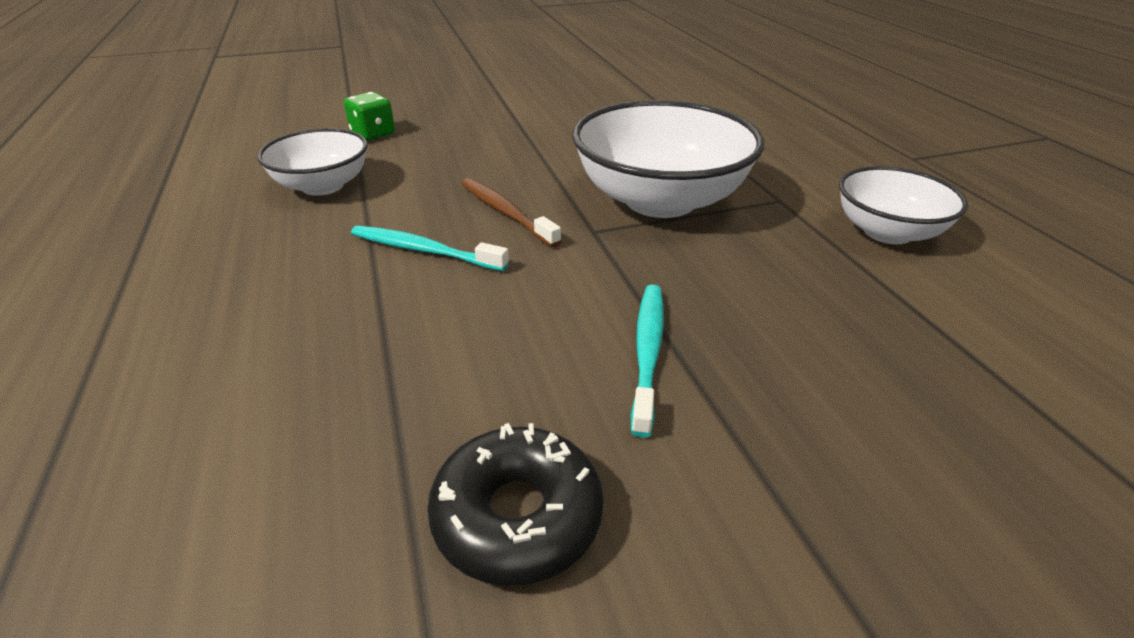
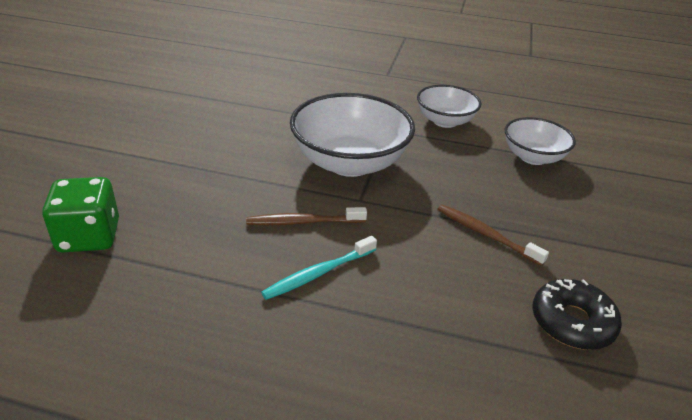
camera: 60 degrees left, 0 degrees up
white bowl [257,128,368,196] -> white bowl moved to [505,117,576,165]
green dice [344,92,395,141] -> green dice [42,177,119,253], size x1.57
turquoise toothbrush [631,285,664,438] -> brown toothbrush [437,204,549,266]

